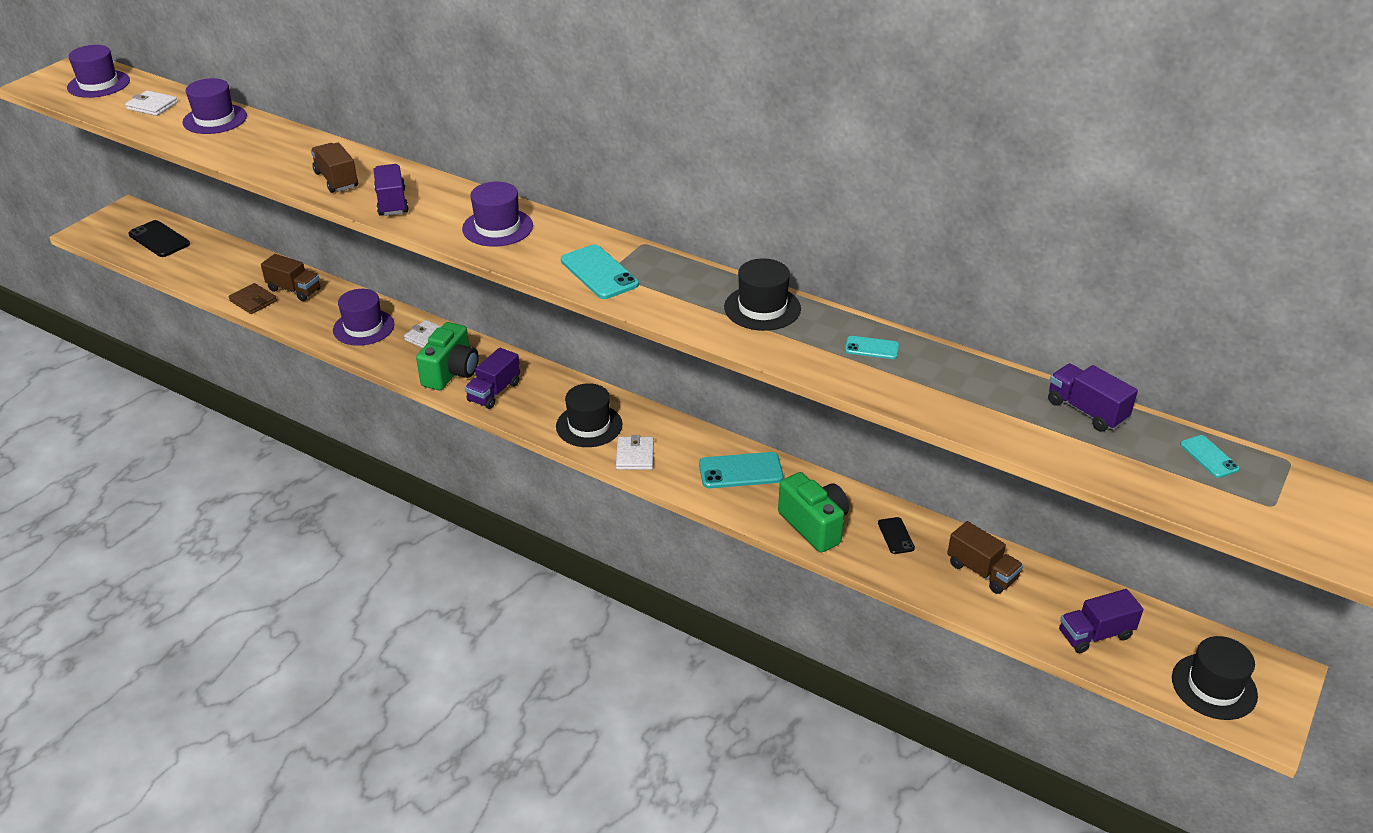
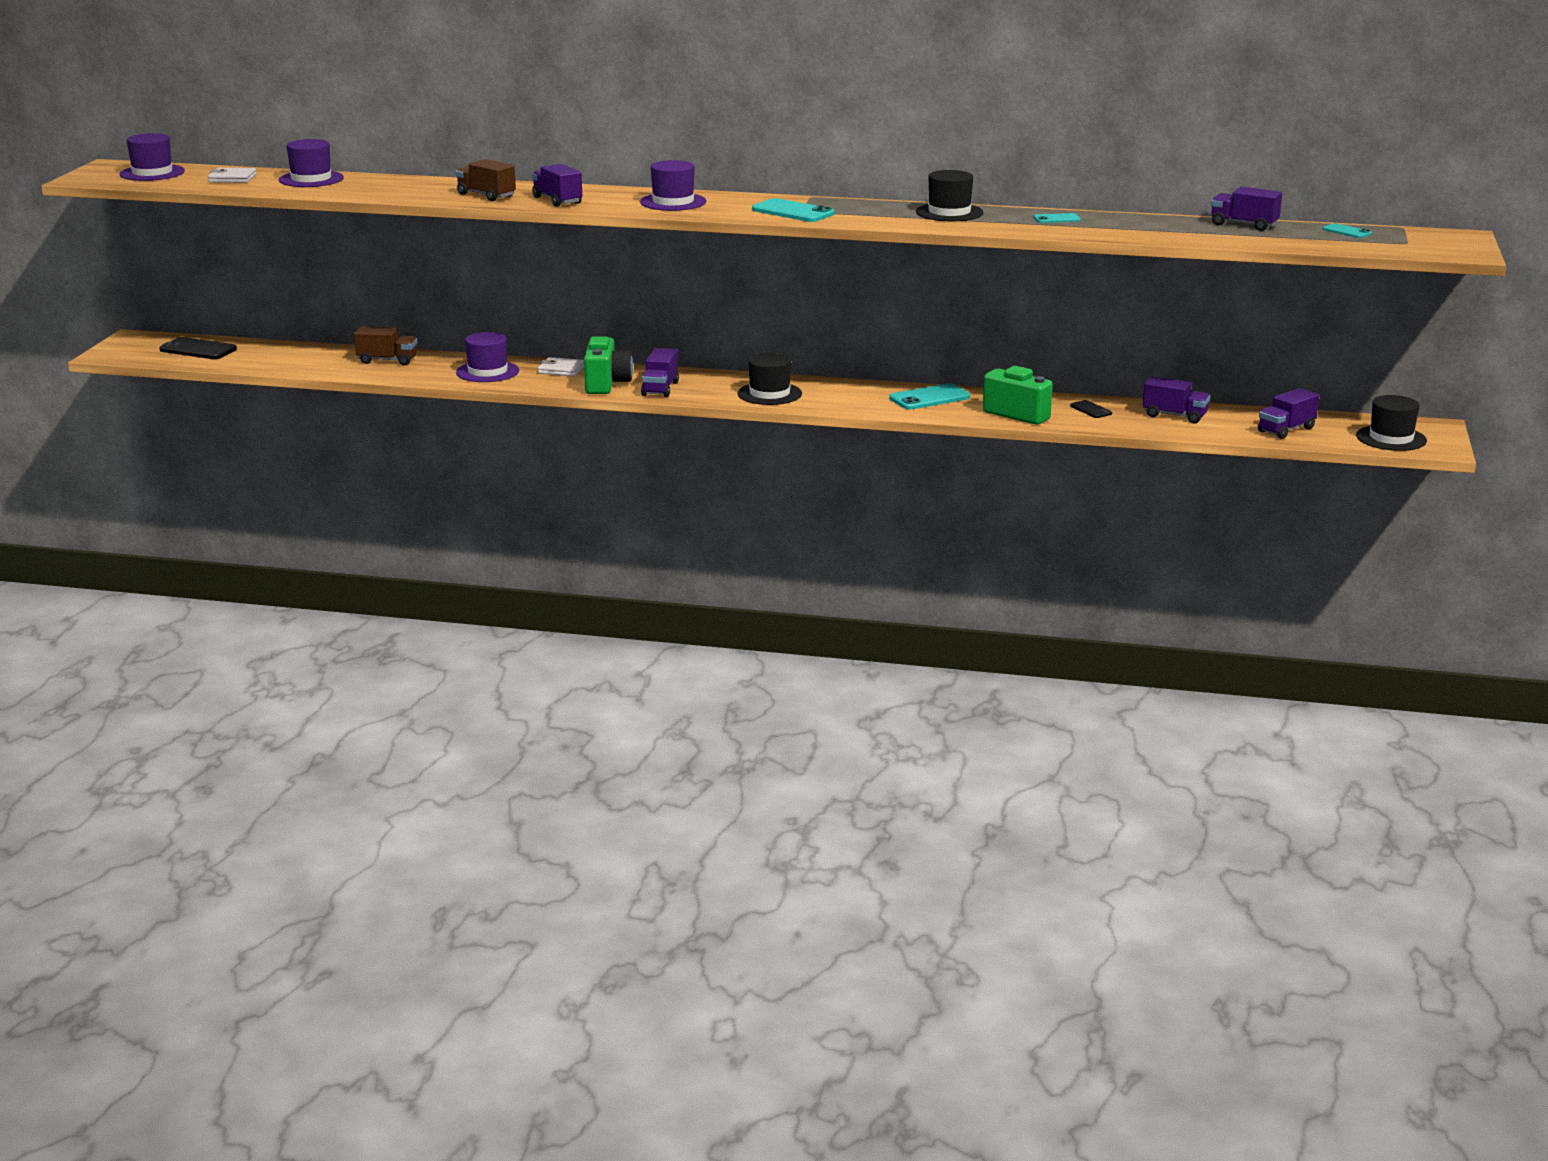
camera: 20 degrees left, 15 degrees down
brown wallet [229,283,277,314] -> none
white wallet [616,435,654,470] -> none
brown truck [947,521,1023,594] -> purple truck [1143,376,1210,423]

